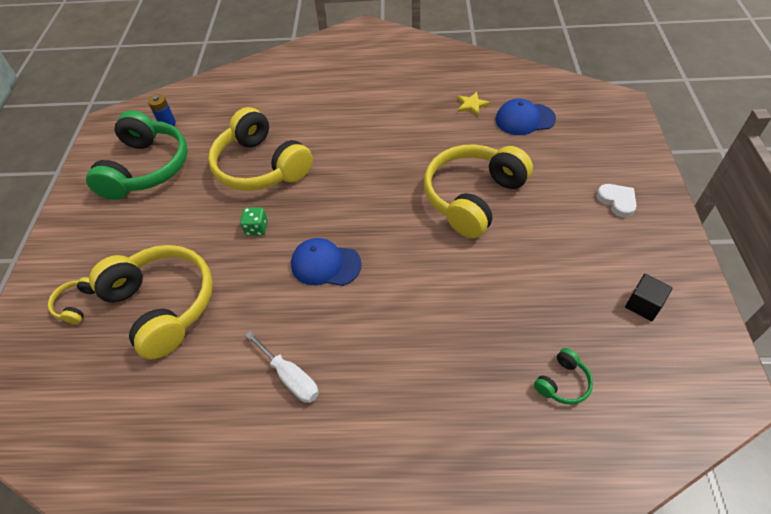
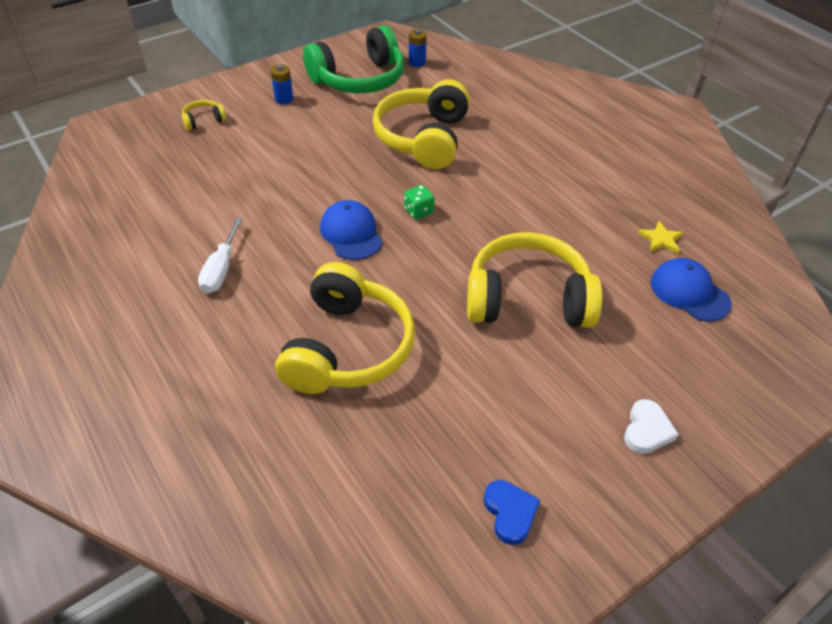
camera: 50 degrees right, 5 degrees down
yellow headphones [89,245,213,360] -> yellow headphones moved to [275,262,415,394]
green dice [240,208,268,235] -> green dice moved to [404,185,435,220]
green headphones [534,348,593,405] -> none
black cube [625,274,673,321] -> blue heart [484,480,540,545]
none -> blue battery [271,64,293,104]

